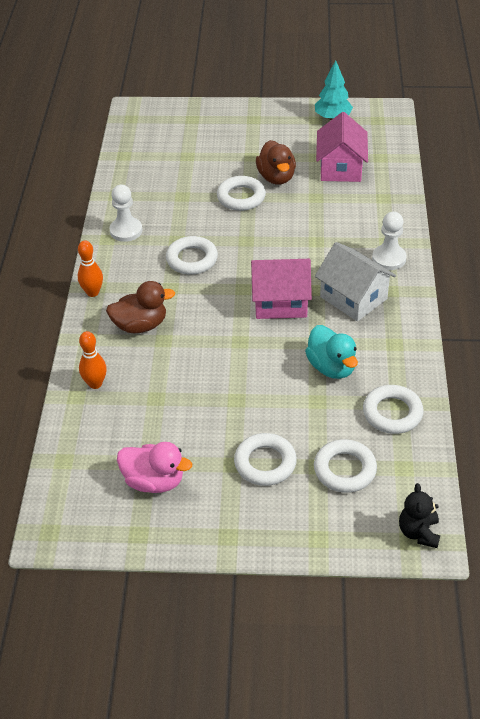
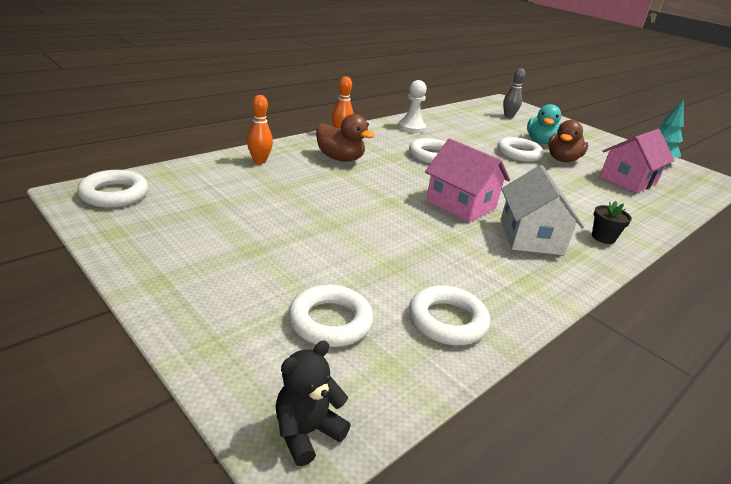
camera: 40 degrees right, 15 degrees down
pink duck [117,442,192,493] -> none
white ring [234,433,297,486] -> white ring moved to [77,170,148,208]
turquoise duck [305,325,358,379] -> turquoise duck moved to [527,104,562,144]
white pawn [372,212,407,270] -> black flower pot [592,201,632,244]
none -> grey bowling pin [503,68,525,118]

